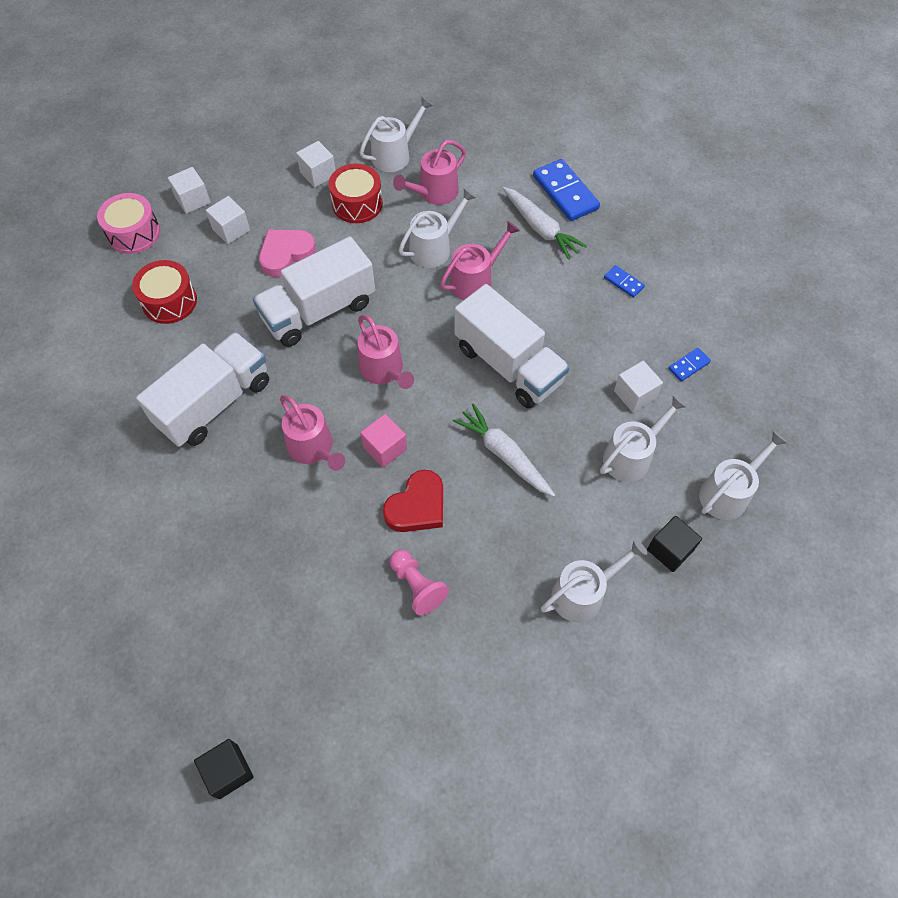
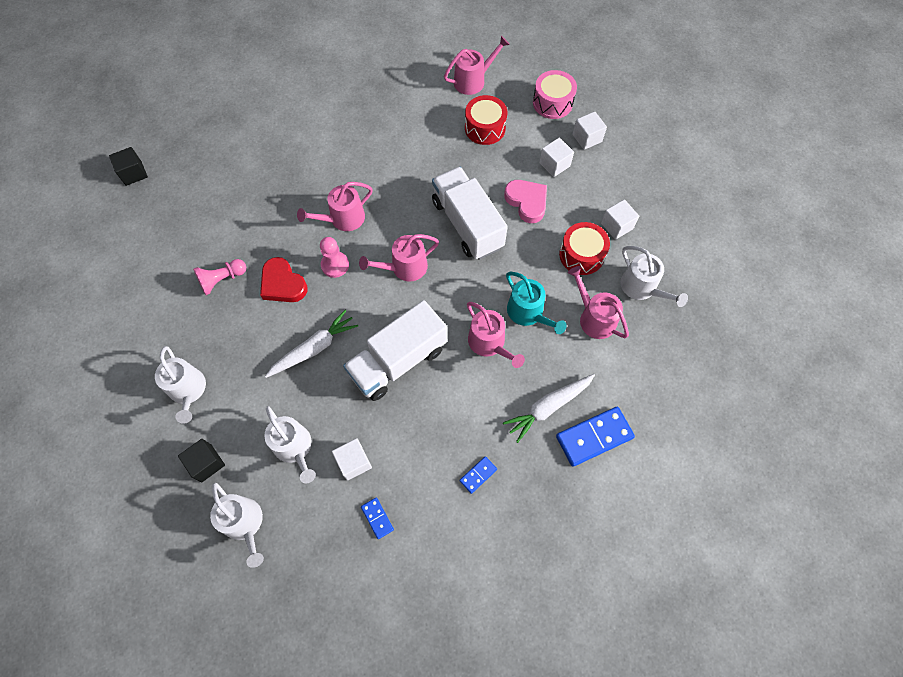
camera: 95 degrees right, 5 degrees up
white truck [136,332,269,447] -> none
pink cube [360,414,407,468] -> pink pawn [320,237,349,278]
white watering can [398,188,476,268] -> turquoise watering can [506,272,567,334]
none -> pink watering can [444,36,510,95]

